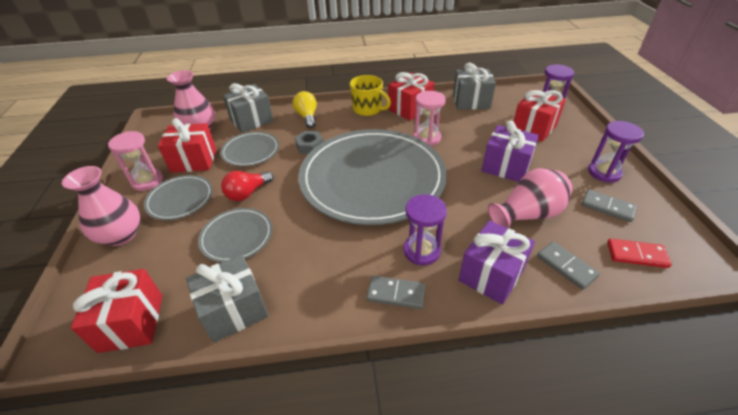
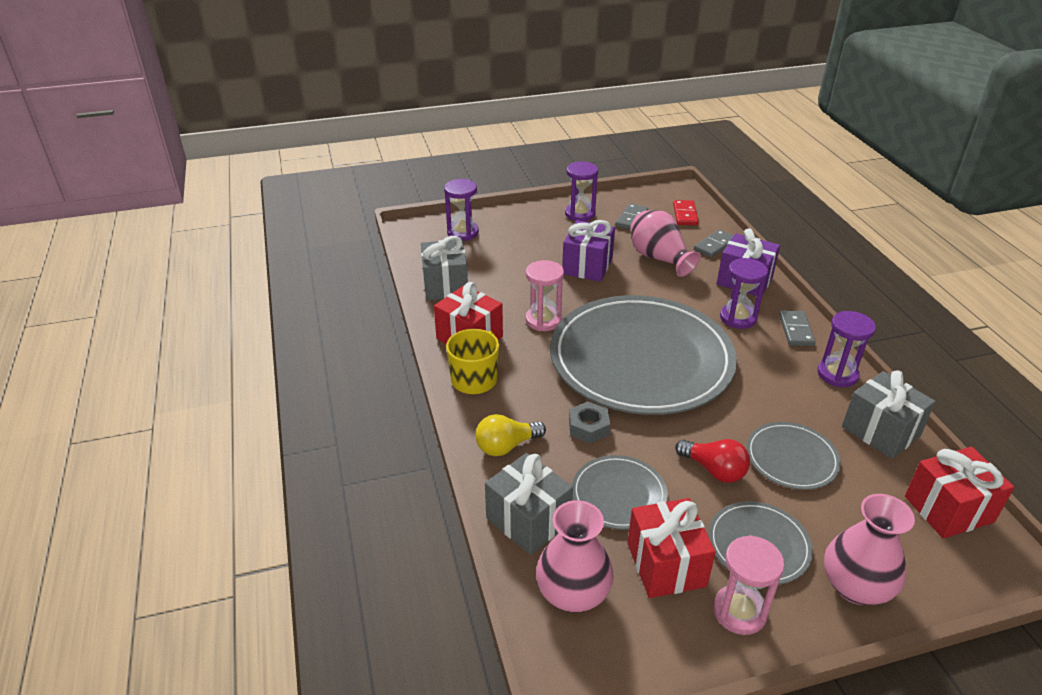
camera: 100 degrees left, 5 degrees down
red gift [513,89,566,142] -> none
none -> purple hourglass [817,311,876,387]

